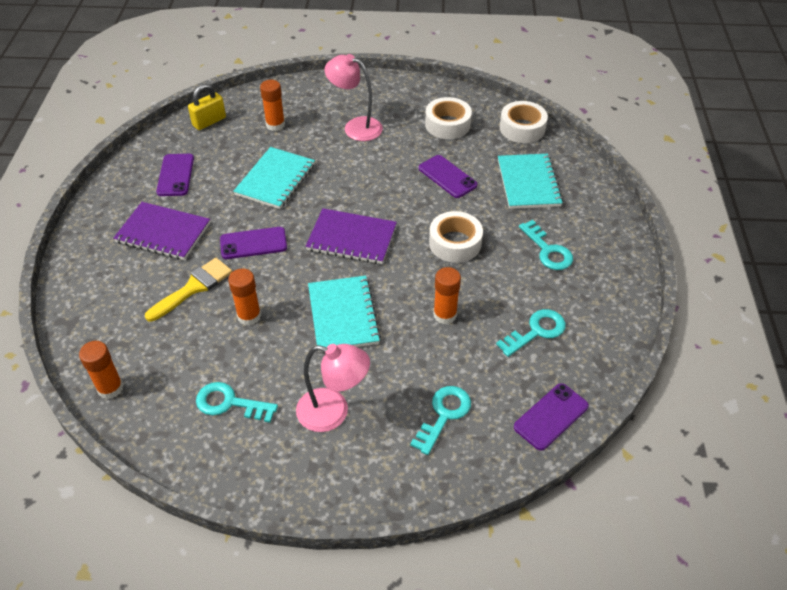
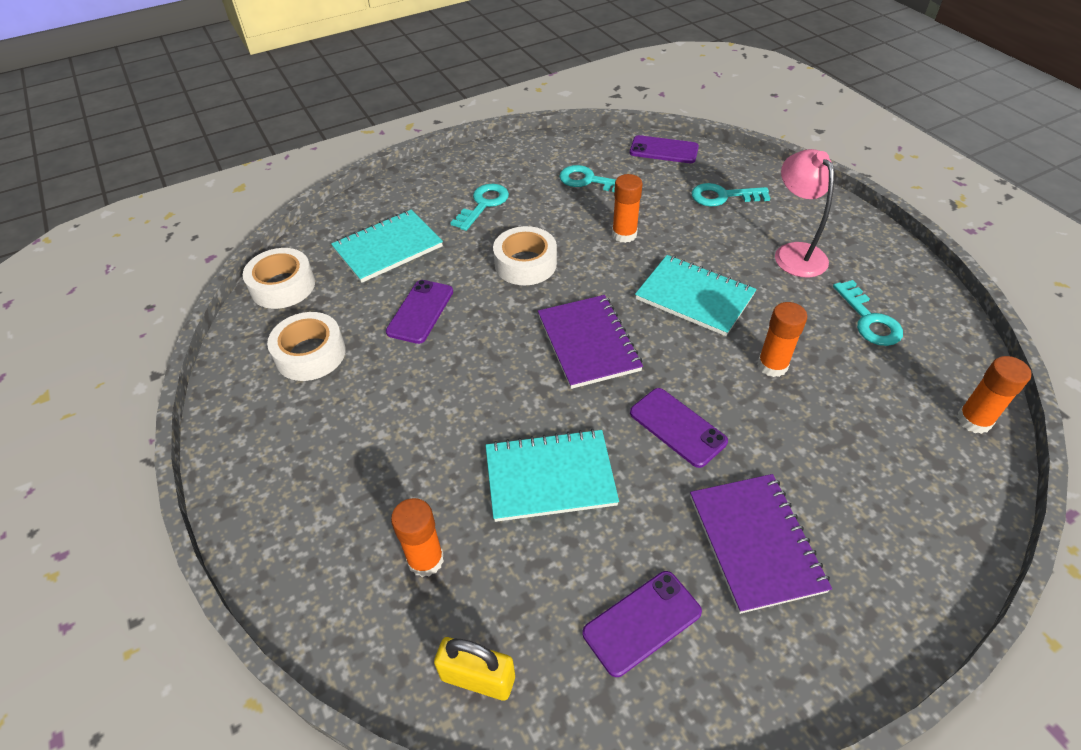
camera: 120 degrees left, 0 degrees up
yellow brush [145,258,232,322] -> none
turquoise notebook [308,276,381,352] -> turquoise notebook turned 75 degrees clockwise [635,255,756,336]
pink lamp [325,54,383,141] -> none

